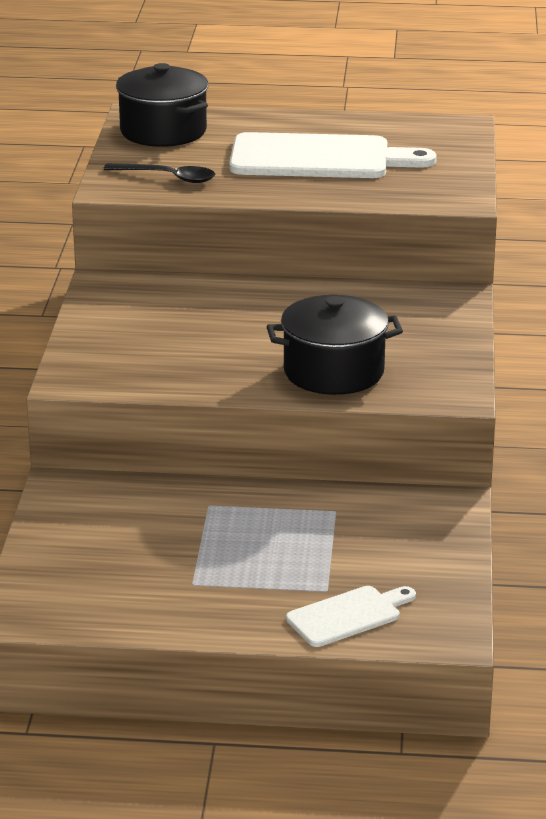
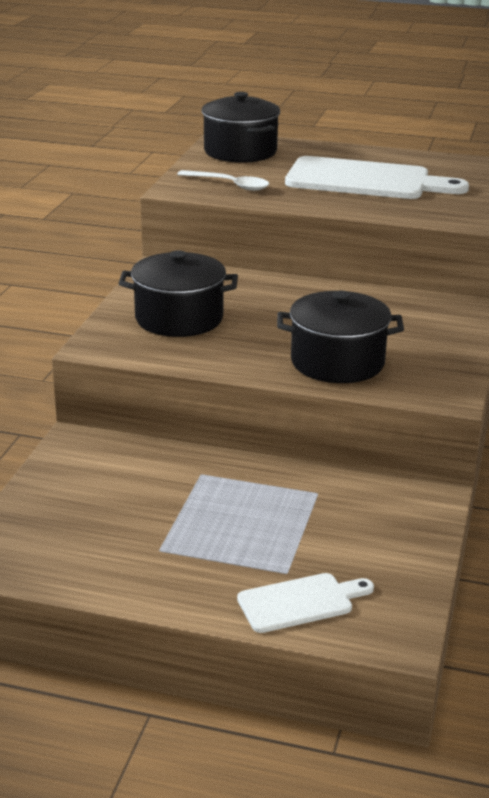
camera: 10 degrees right, 0 degrees up
black spoon [103,163,215,183] -> white spoon [177,170,269,191]
none -> black pot [119,250,238,337]

